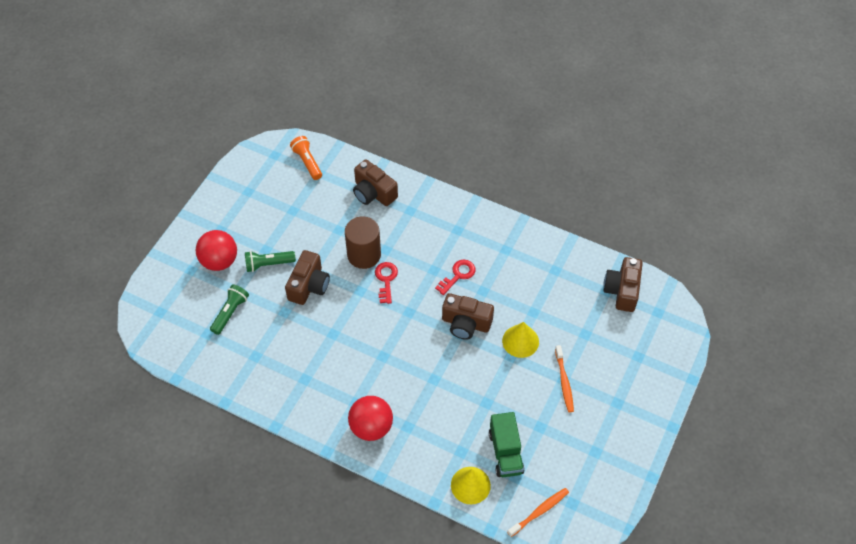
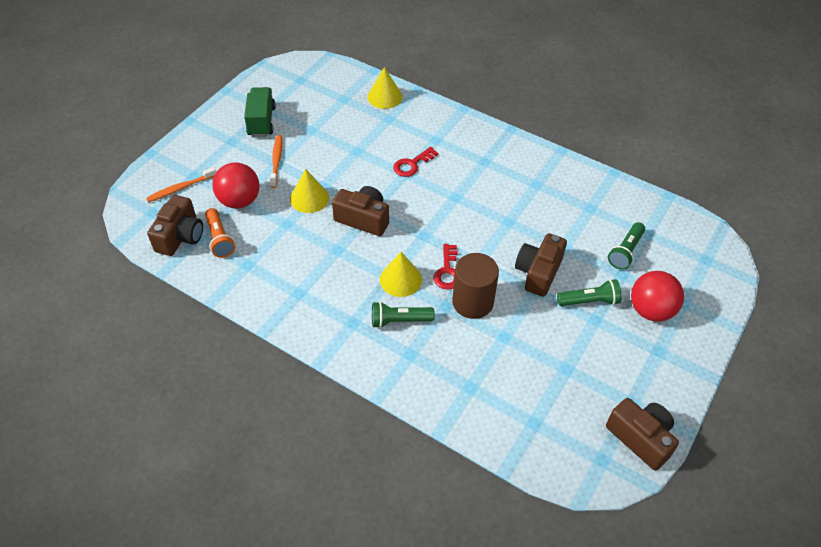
camera: 175 degrees left, 5 degrees down
orange flashlight [290,136,322,180] -> orange flashlight moved to [205,208,235,258]
red ball [348,396,393,441] -> red ball moved to [212,162,259,209]
brown camera [353,159,398,206] -> brown camera moved to [606,398,679,470]
red key [435,260,476,295] -> red key moved to [393,147,438,177]
green truck [489,412,525,477] -> green truck moved to [244,87,276,137]
orange toothbrush [507,488,569,537] -> orange toothbrush moved to [146,167,217,202]
none -> green flashlight [372,301,435,328]
none -> yellow cone [380,252,422,297]

